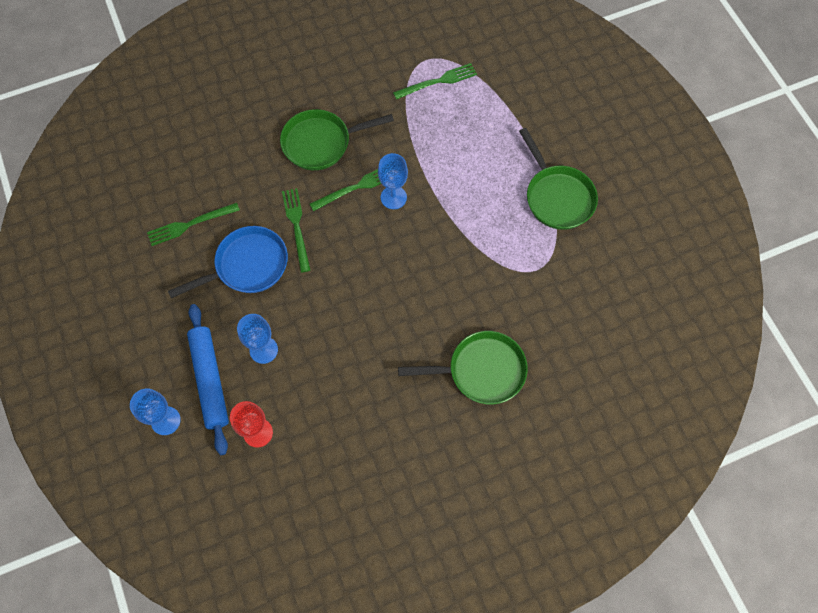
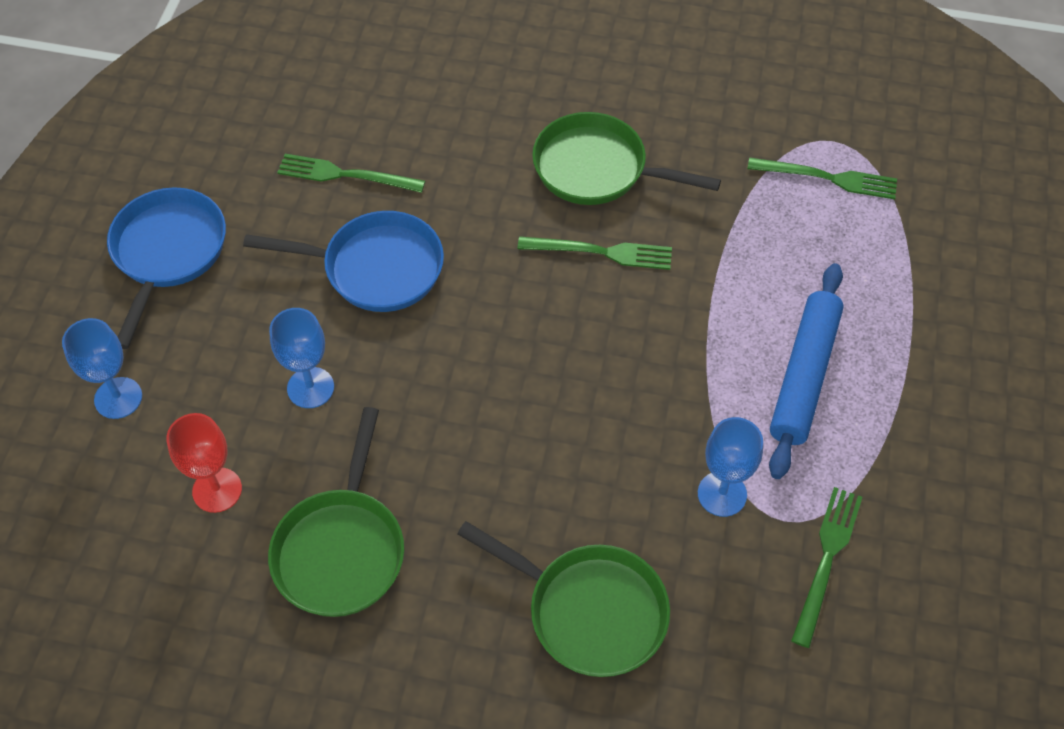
camera: 35 degrees right, 10 degrees down
blue rolling pin [187,304,229,455] -> blue rolling pin moved to [769,263,844,479]
green fork [282,188,310,272] -> green fork moved to [791,487,862,648]
blue goblet [378,153,408,209] -> blue goblet moved to [698,417,763,517]
green pan [519,128,598,230] -> green pan moved to [268,407,404,617]
none -> blue pan [107,187,226,349]

